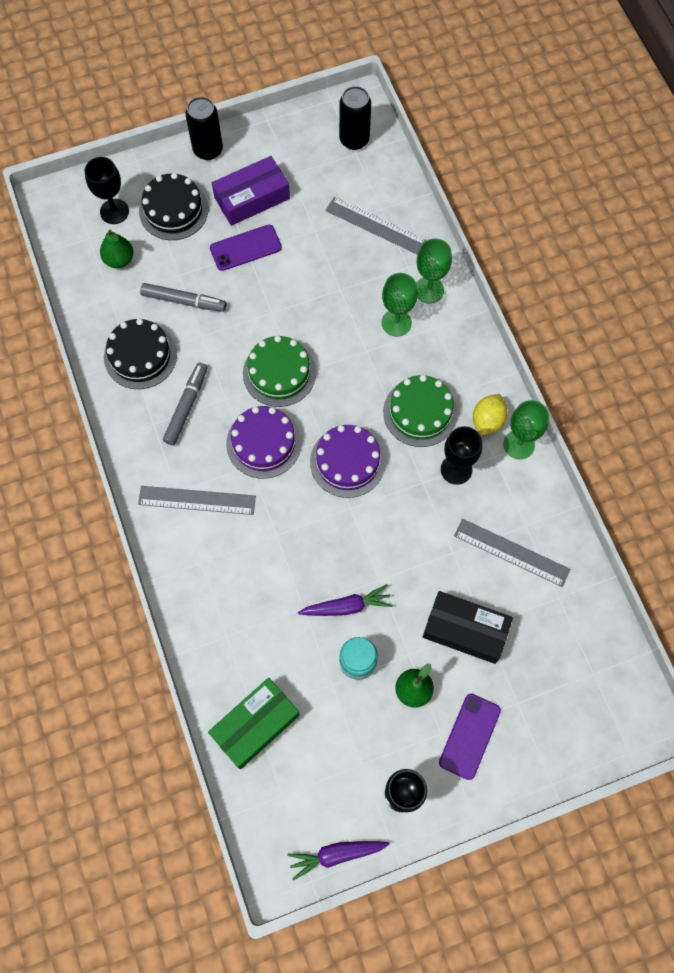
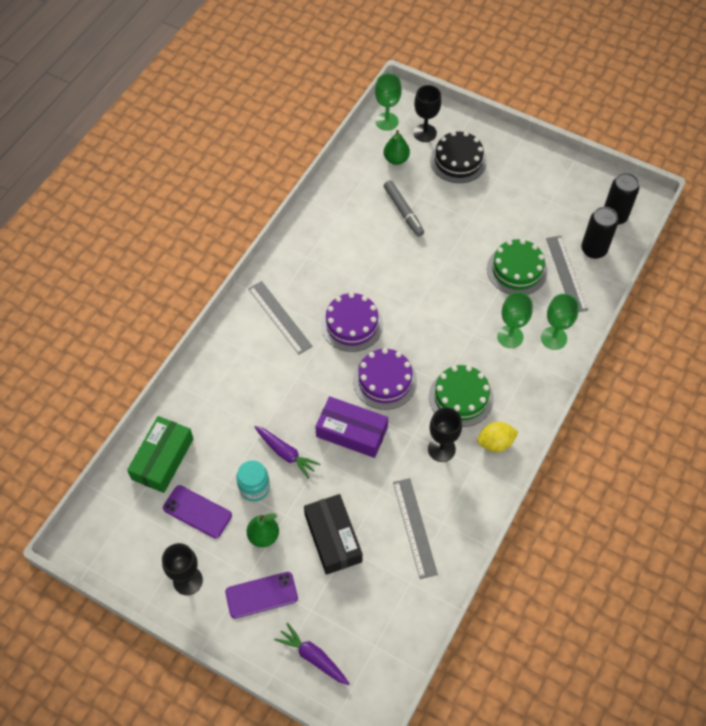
camera: 50 degrees right, 10 degrees down
black cake [104,318,177,389] -> none
grey marker [163,363,207,445] -> none
black can [185,97,223,160] -> black can moved to [581,207,618,259]
green box [208,678,300,769] -> green box turned 75 degrees counterclockwise [127,416,193,493]
purple phone [210,225,282,271] -> purple phone moved to [163,485,232,538]
purple box [212,156,290,226] -> purple box moved to [315,396,388,458]
green cake [243,335,316,407] -> green cake moved to [487,239,548,295]
purple carrot [287,841,389,880] -> purple carrot moved to [274,622,350,685]
green goblet [503,400,549,459] -> green goblet moved to [375,73,402,131]

